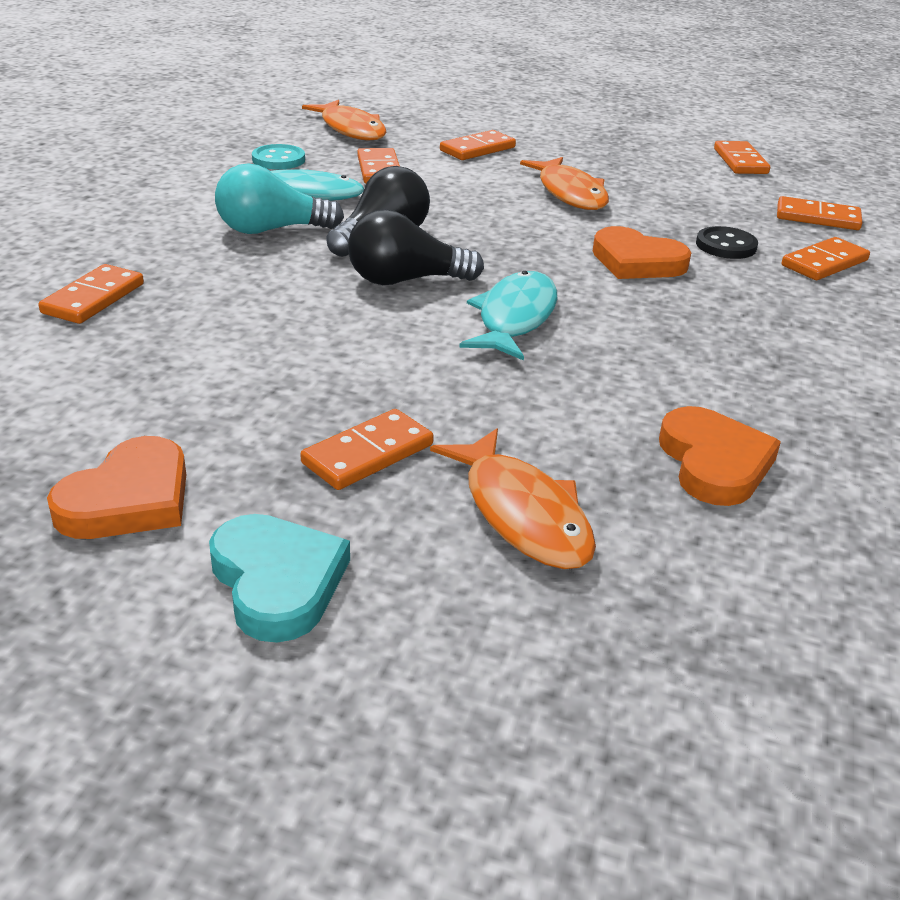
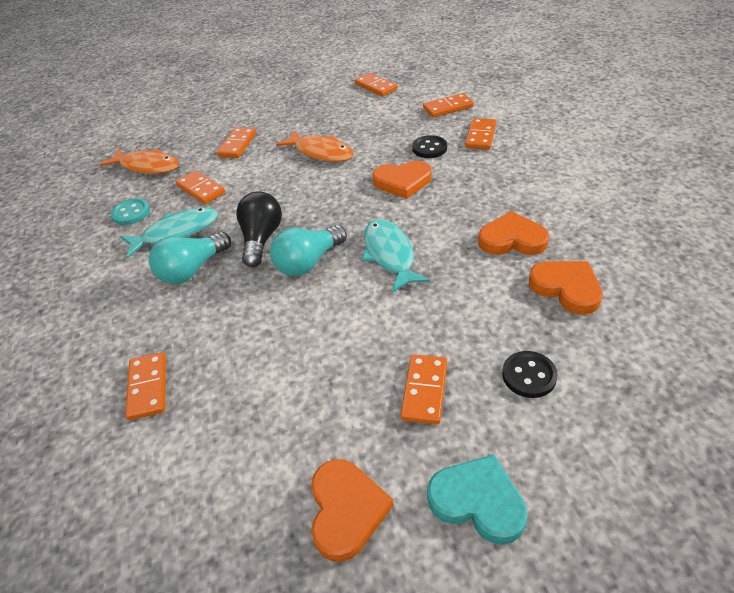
camera: 30 degrees left, 10 degrees up
black light bulb [348,209,484,285] -> turquoise light bulb [270,225,347,276]
orange fish [430,429,596,569] -> black button [502,351,558,398]
none -> orange heart [478,211,549,255]

